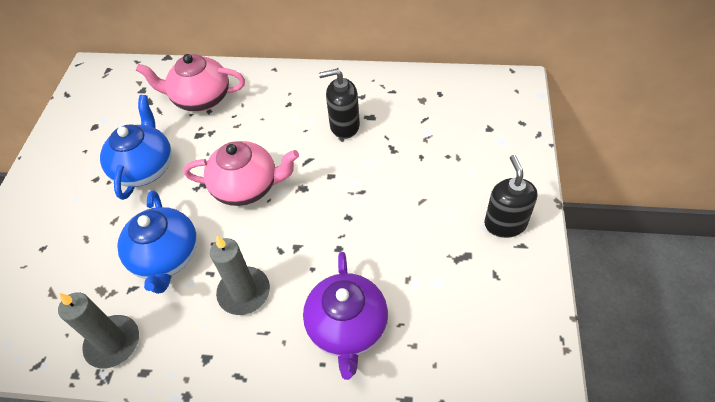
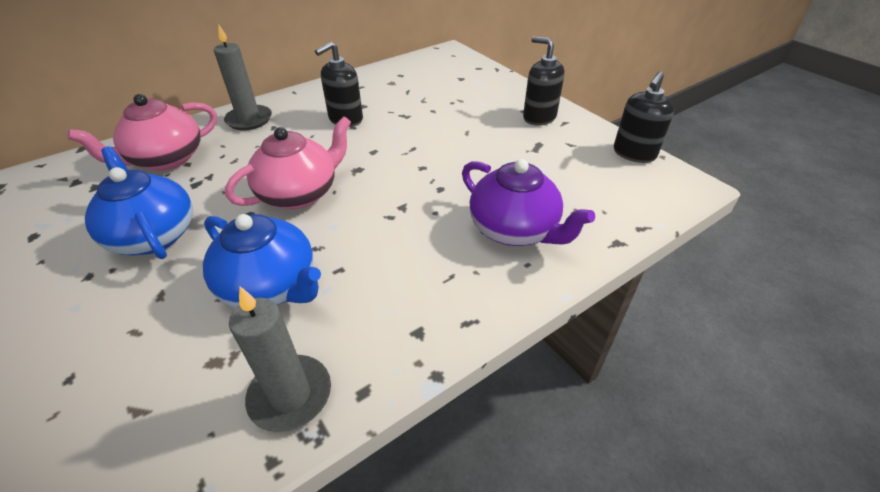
camera: 45 degrees left, 10 degrees down
grey candle [210,236,270,315] -> grey candle moved to [214,24,272,131]
none -> black soap dispenser [614,71,674,163]

